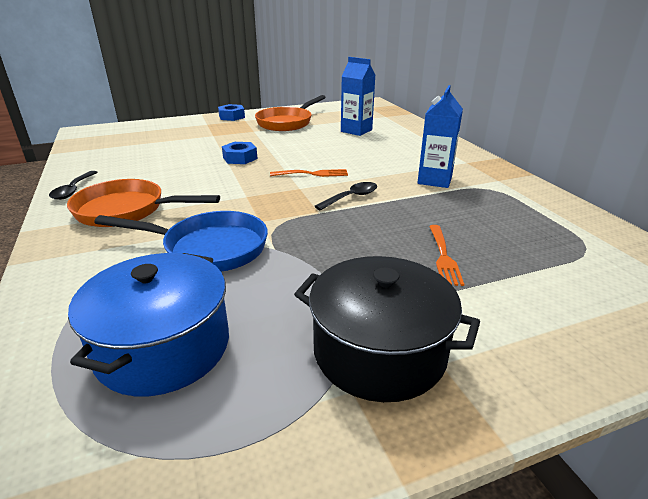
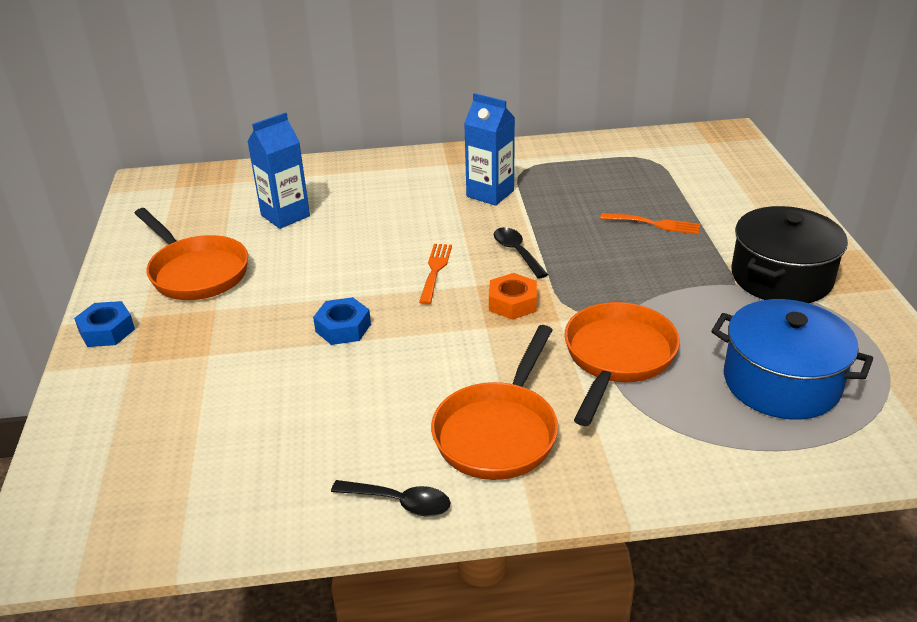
camera: 75 degrees left, 5 degrees up
blue pan [94,211,268,272] -> orange pan [564,302,680,426]
none -> orange nut [489,273,537,320]

